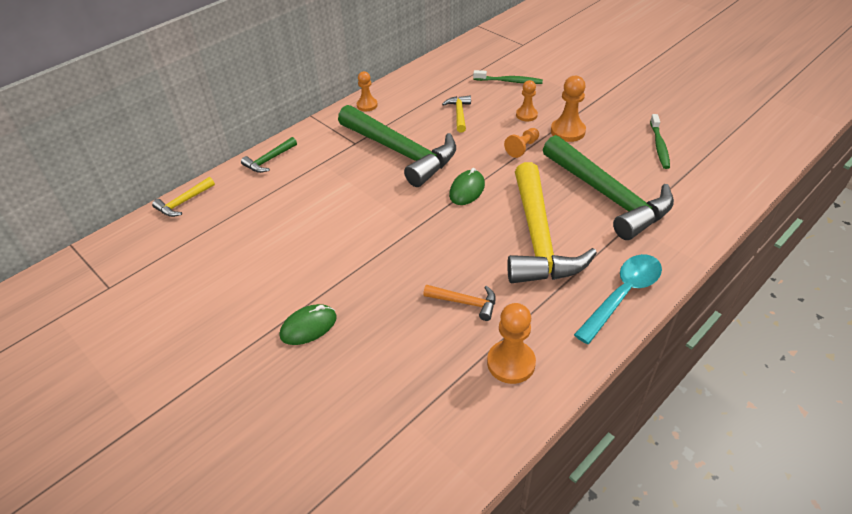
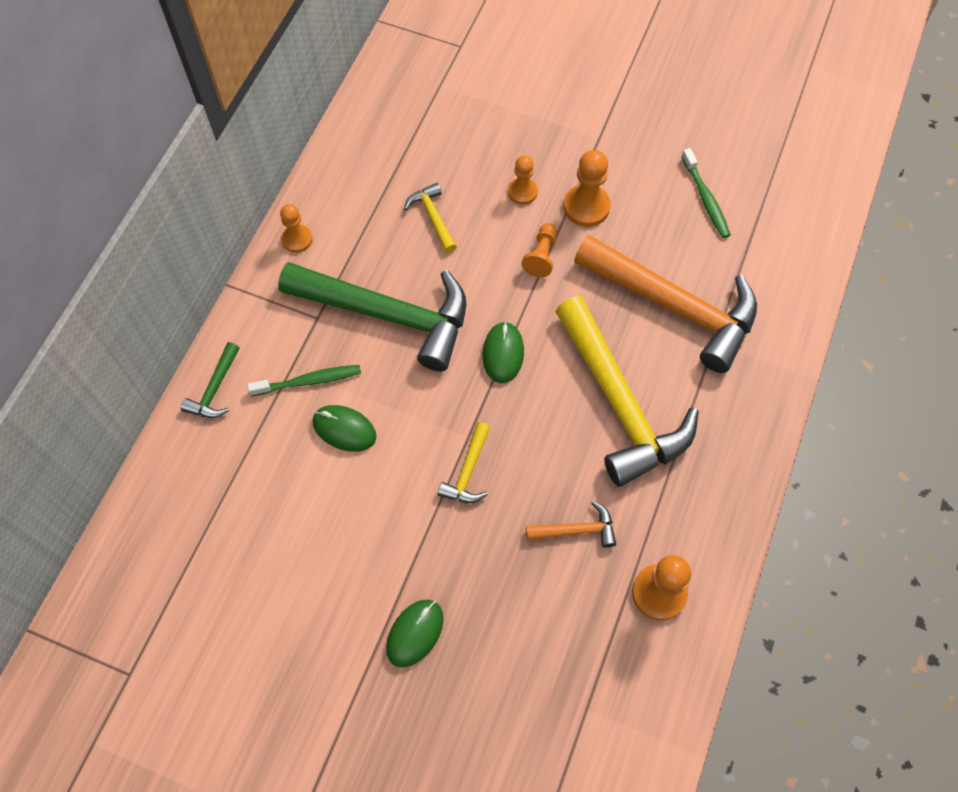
camera: 25 degrees left, 20 degrees up
yellow hammer [152,177,215,217] -> yellow hammer moved to [438,422,490,503]
green toothbrush [473,70,543,84] -> green toothbrush moved to [247,365,361,396]
green hammer [543,135,674,240] -> orange hammer [574,235,757,373]
turquoise spoon [574,254,662,344] -> none
none -> green mouse [313,405,377,452]

